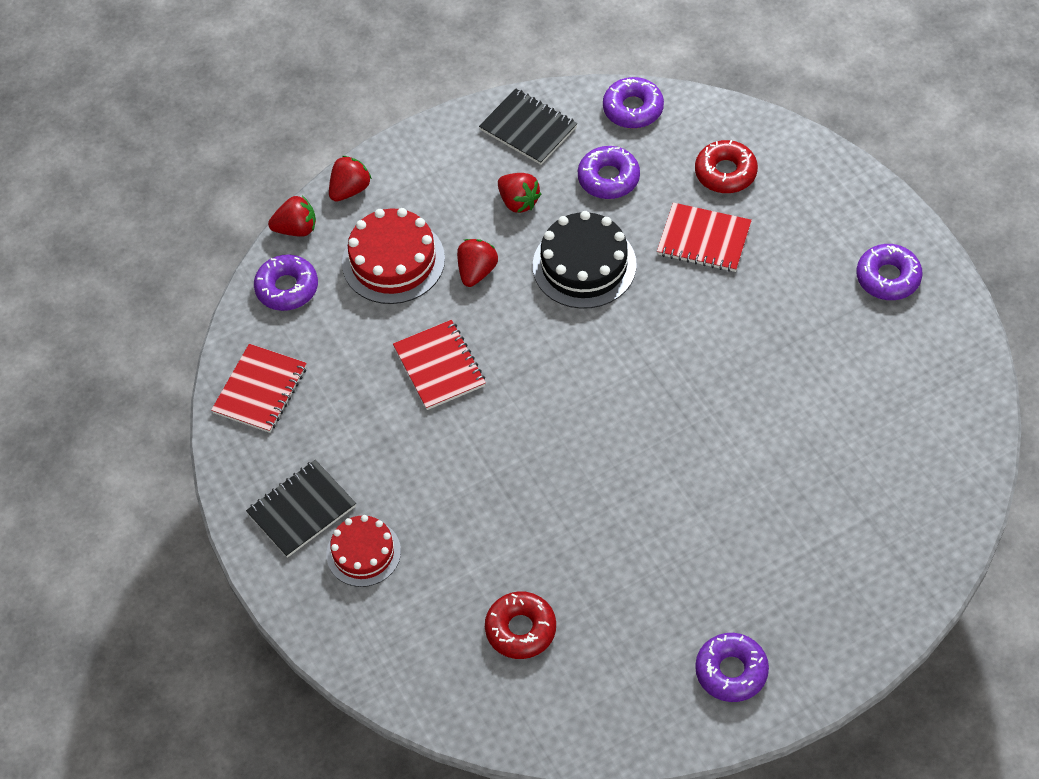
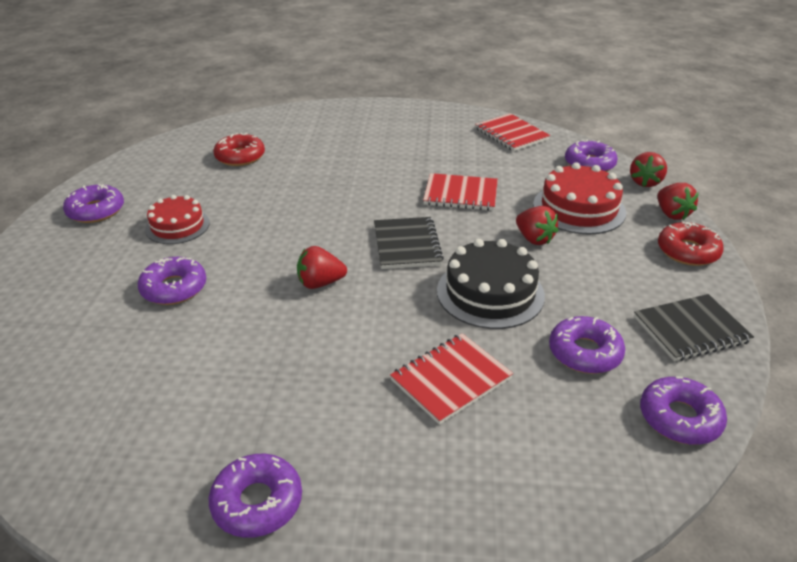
camera: 120 degrees right, 20 degrees down
black notebook [246,460,356,558] -> black notebook moved to [374,217,444,269]
red cake [326,515,401,587] -> red cake moved to [145,195,210,244]
red strawberry [498,173,541,213] -> red strawberry moved to [297,246,347,289]
red donut [695,140,758,193] -> red donut moved to [658,222,724,266]
none -> purple donut [138,257,206,305]

